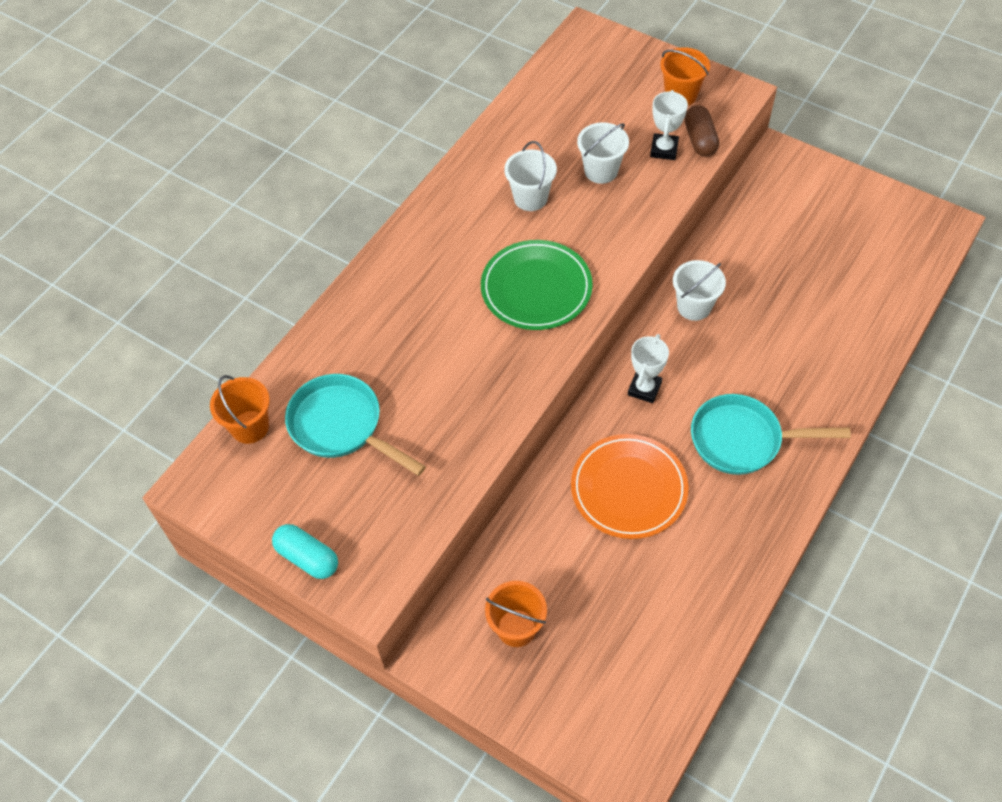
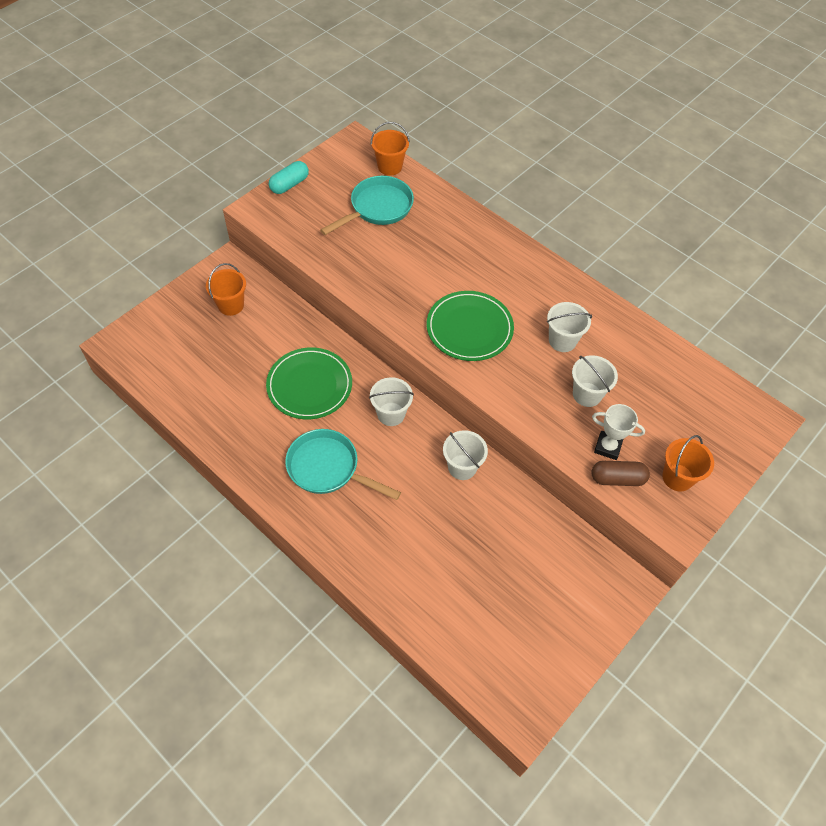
camera: 95 degrees right, 0 degrees up
orange plate [571,434,688,539] -> green plate [266,348,352,419]
white trophy [628,334,669,403] -> white bucket [369,377,414,426]
turquoise pan [691,394,851,475] -> turquoise pan turned 75 degrees counterclockwise [285,429,401,500]

